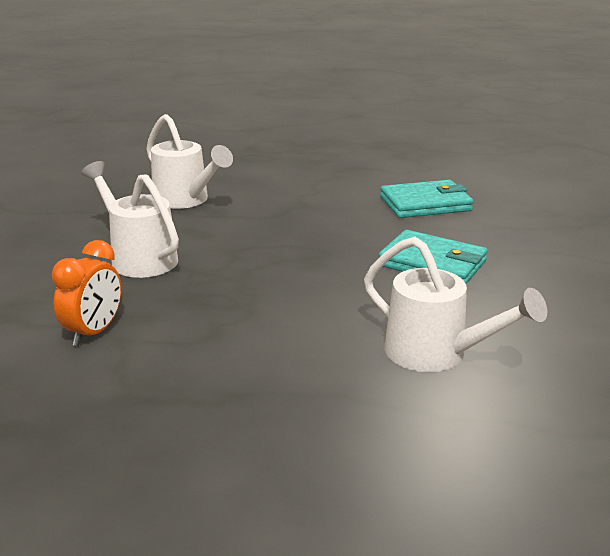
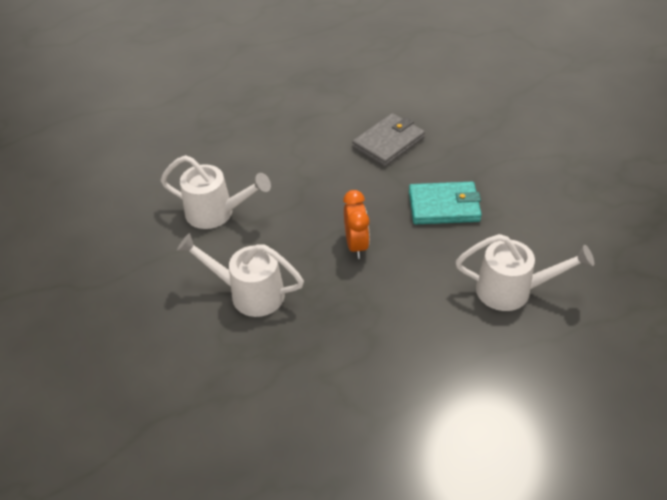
camera: 30 degrees left, 20 degrees up
orange clock [52,240,121,346] -> orange clock moved to [343,190,370,259]
turquoise wallet [380,180,473,218] -> grey wallet [352,113,425,167]

